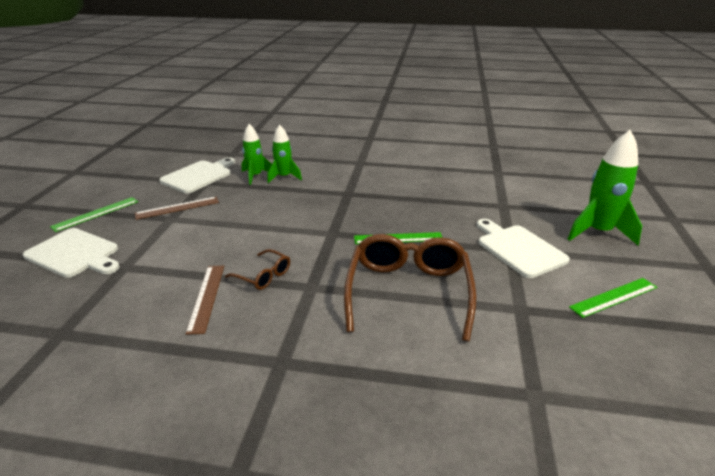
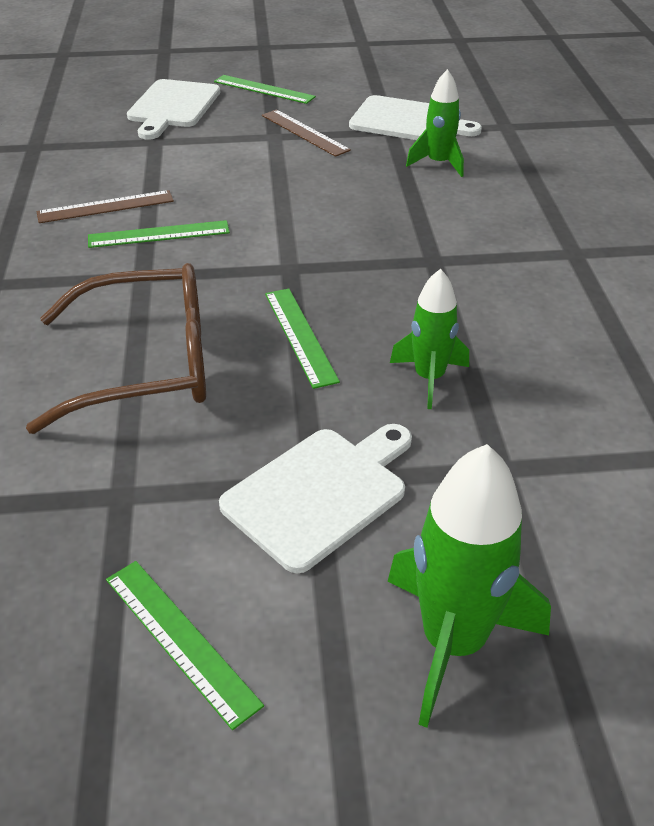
camera: 75 degrees right, 10 degrees up
brown glasses [225,249,290,290] -> green ruler [88,220,230,248]
green rocket [267,125,302,183] -> green rocket moved to [390,269,469,409]

